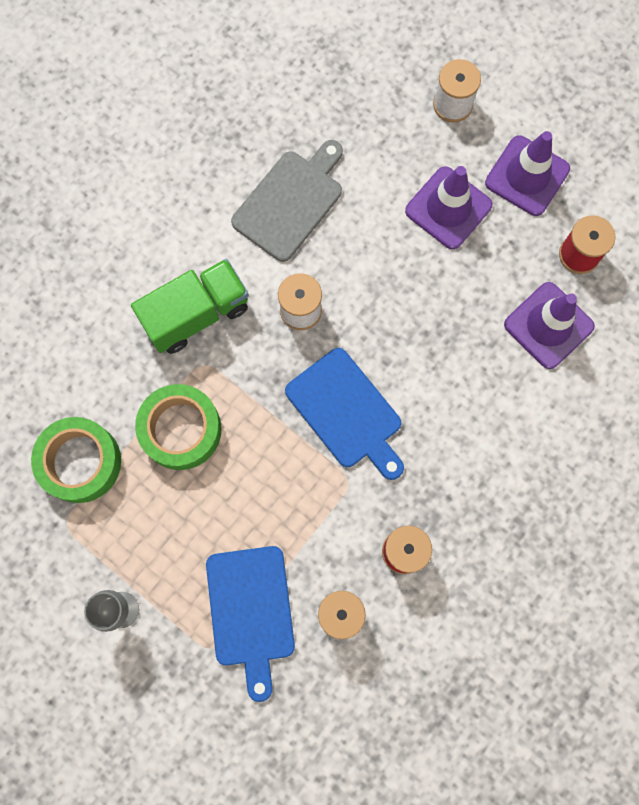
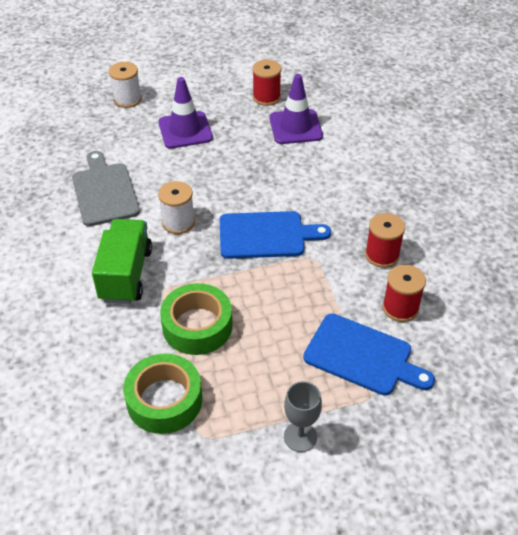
camera: 55 degrees left, 30 degrees down
purple traffic cone [485,131,570,216] -> none

